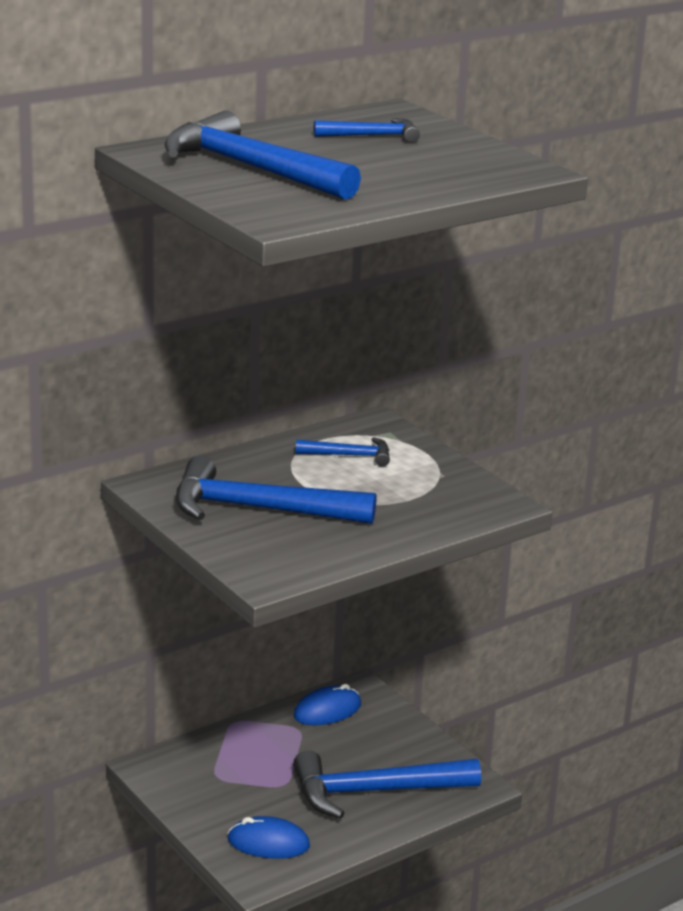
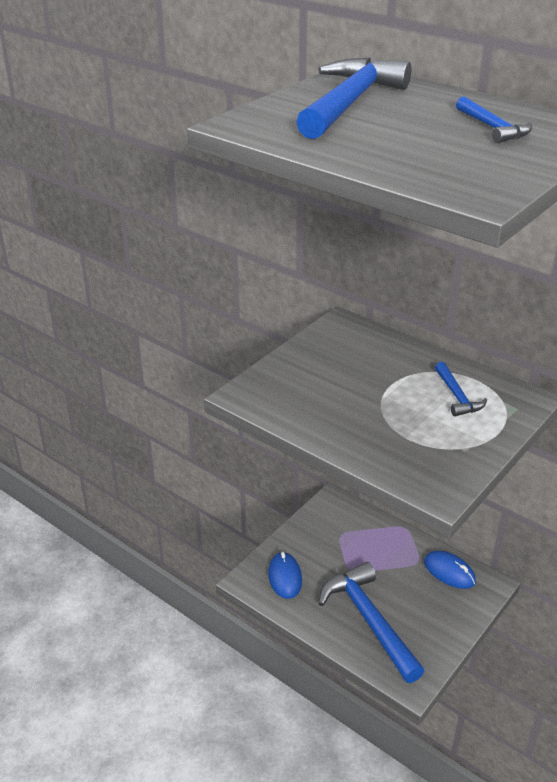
camera: 75 degrees right, 10 degrees up
blue hammer [176,456,376,524] -> none

